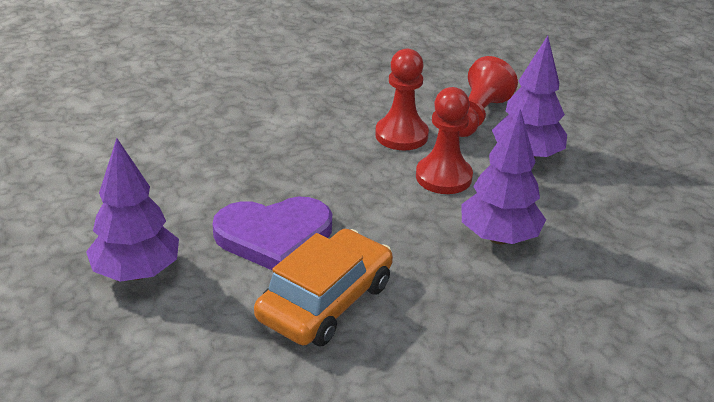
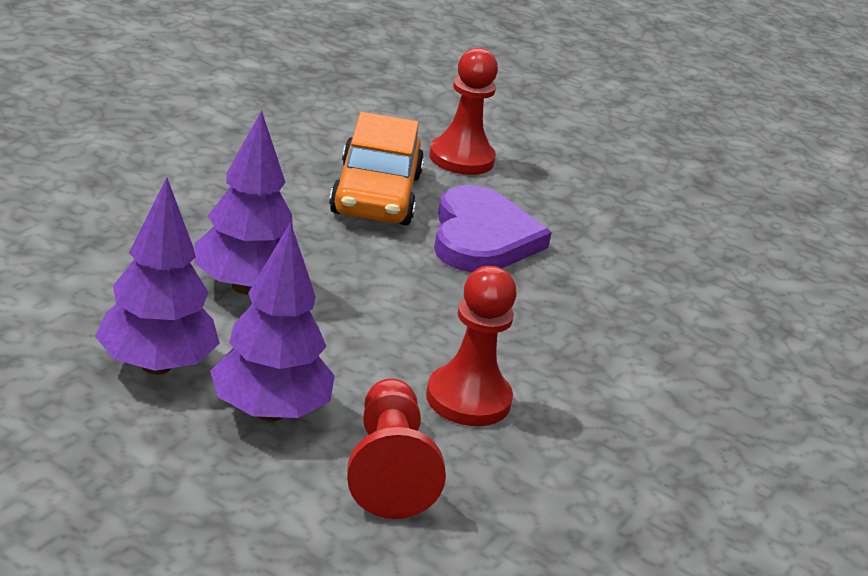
camera: 145 degrees right, 5 degrees down
purple tree [86,138,179,282] -> purple tree moved to [95,178,220,375]
purple heart [212,197,332,270] -> purple heart turned 135 degrees clockwise [434,185,552,273]
red pawn [416,87,473,194] -> red pawn moved to [429,48,498,175]

